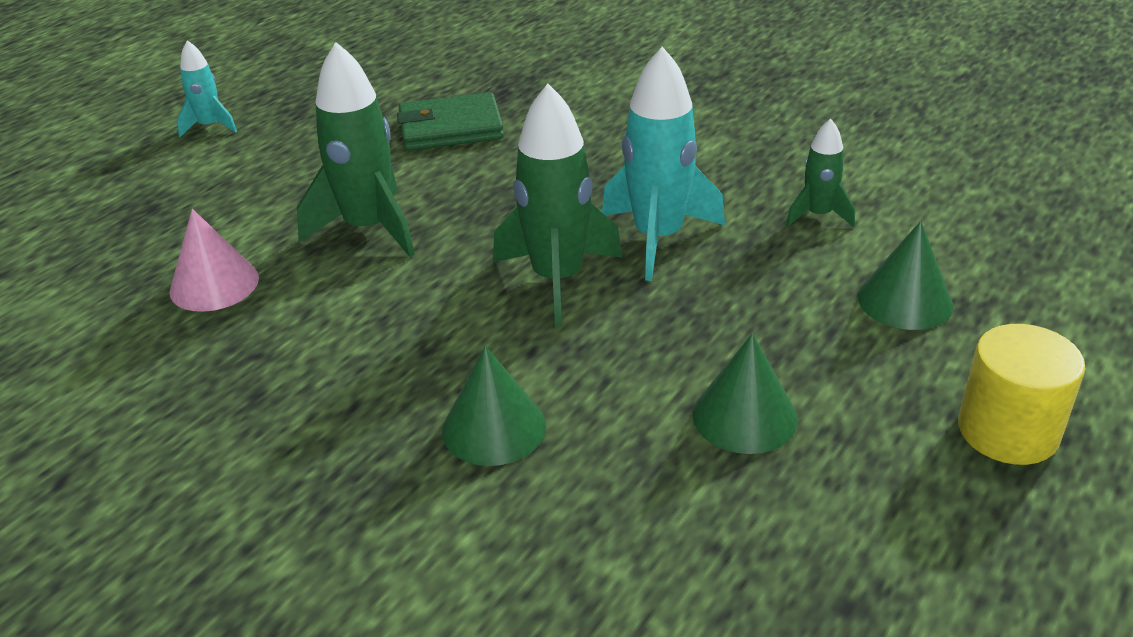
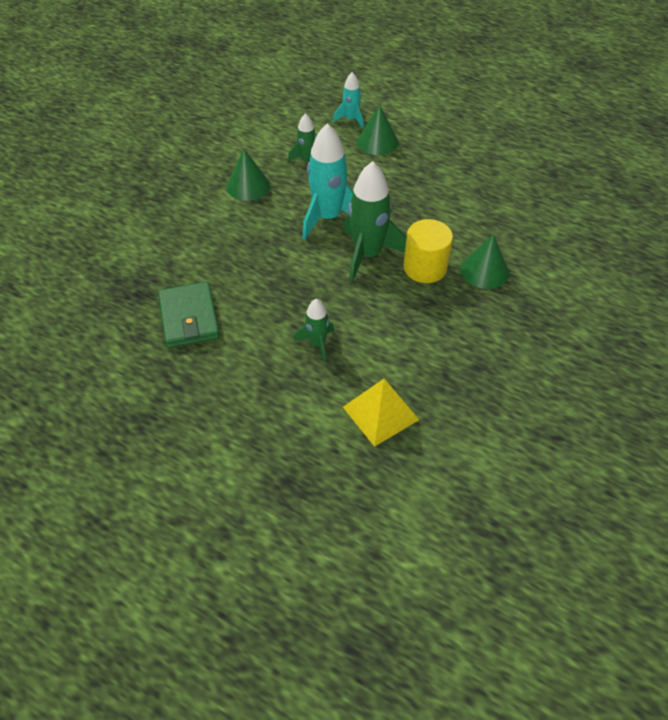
camera: 95 degrees left, 15 degrees up
pink cone [170,209,259,312] -> yellow pyramid [343,379,419,447]
turquoise rocket [177,40,237,137] -> turquoise rocket moved to [333,72,364,129]
green rocket [297,42,415,257] -> green rocket [294,299,334,363], size x0.54
green cone [693,334,798,454] -> green cone moved to [226,149,270,201]
yellow cylinder [958,324,1086,465] -> yellow cylinder moved to [404,219,453,283]

